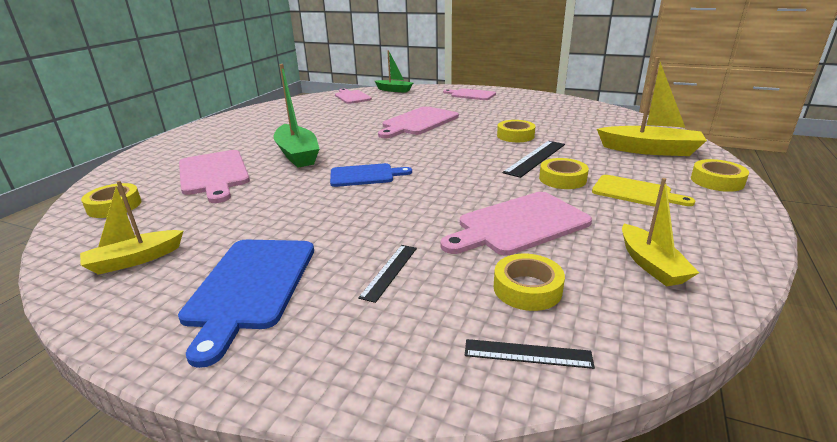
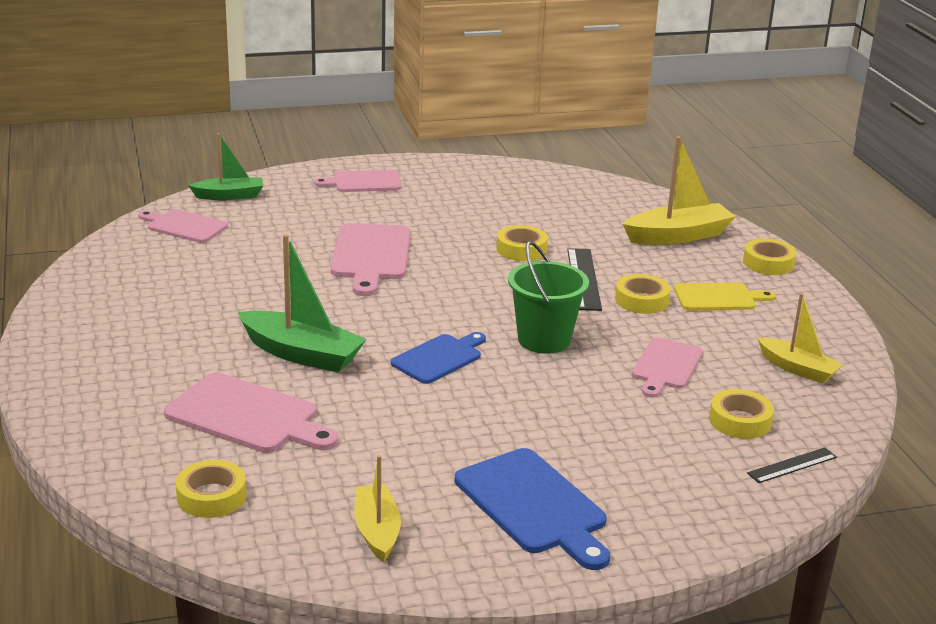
camera: 40 degrees left, 0 degrees up
yellow boat [80,181,183,275] -> yellow boat turned 150 degrees clockwise [354,455,401,562]
black ruler [358,245,417,303] -> none
pink cutting board [440,192,592,255] -> pink cutting board [632,337,703,397], size x0.66
none -> green bucket [508,241,589,354]

